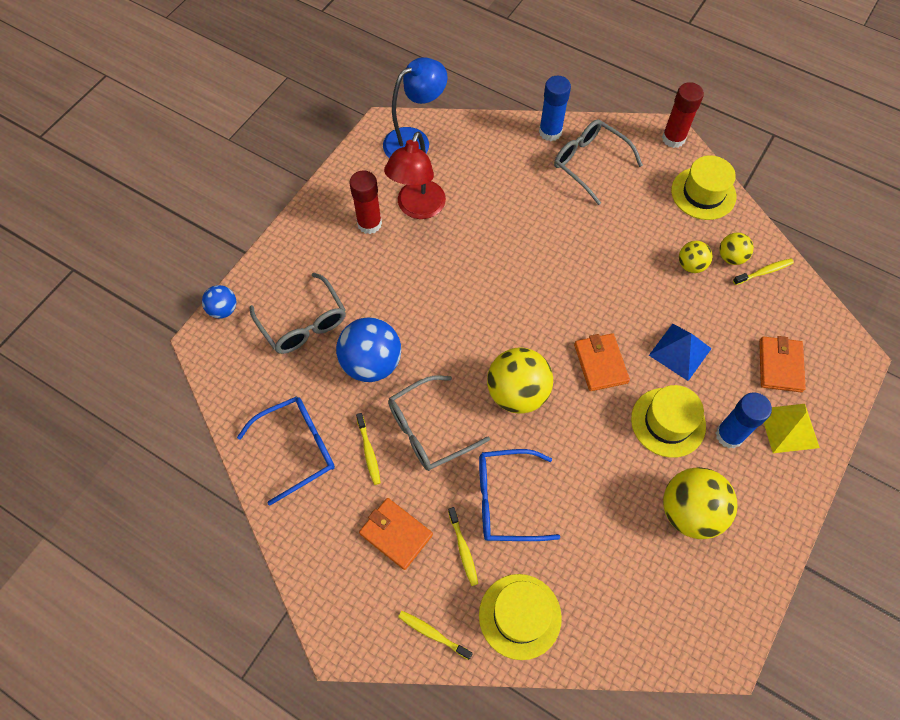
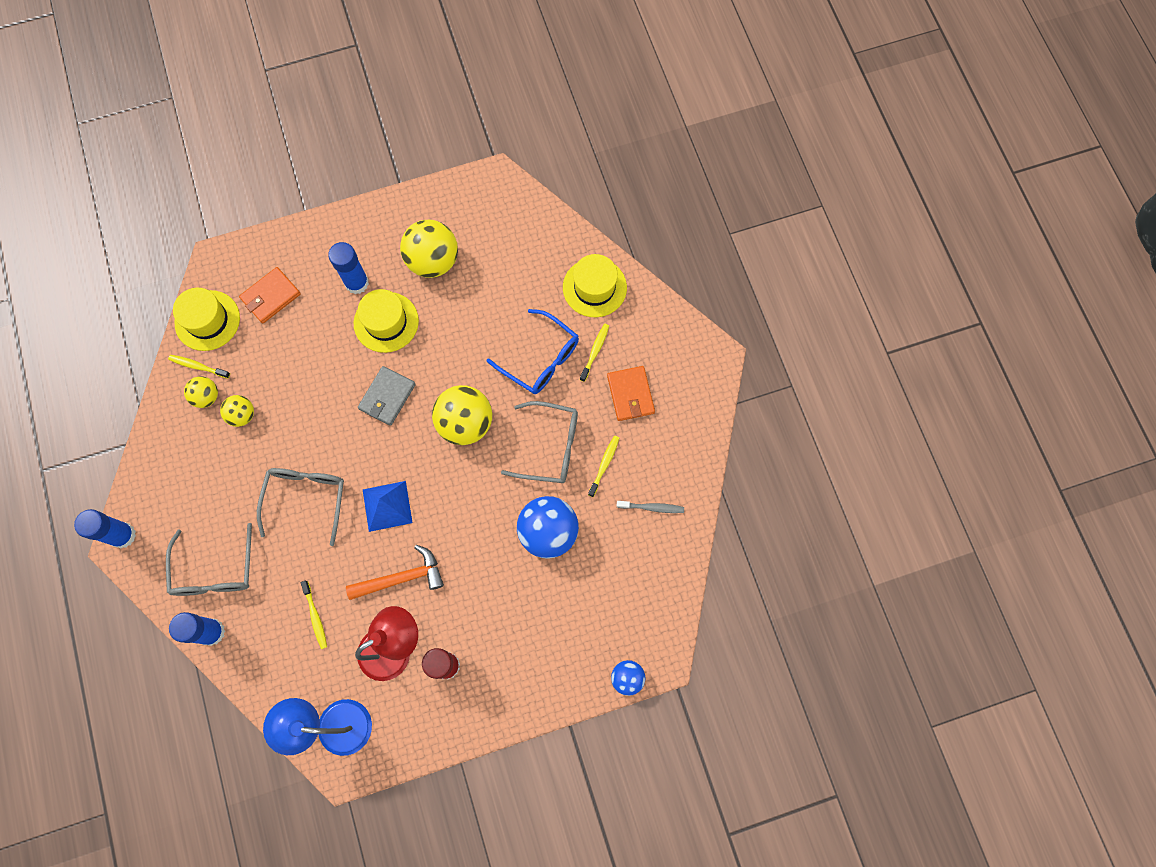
camera: 140 degrees left, 10 degrees up
blue glasses [237,397,335,505] -> grey toothbrush [617,501,684,513]
grey glasses [250,272,346,354] -> grey glasses moved to [257,468,344,546]
yellow toothbrush [398,611,473,660] -> yellow toothbrush moved to [301,580,327,649]
orange wallet [574,333,630,391] -> grey wallet [358,366,416,426]
blue pyramid [649,324,712,381] -> blue pyramid moved to [363,481,413,532]
red glue stick [662,82,704,148] -> blue glue stick [74,509,136,548]
yellow hat [671,155,736,220] -> yellow hat moved to [173,288,240,351]
yellow pyramid [764,404,820,453] -> none
none -> orange hammer [346,545,444,600]

